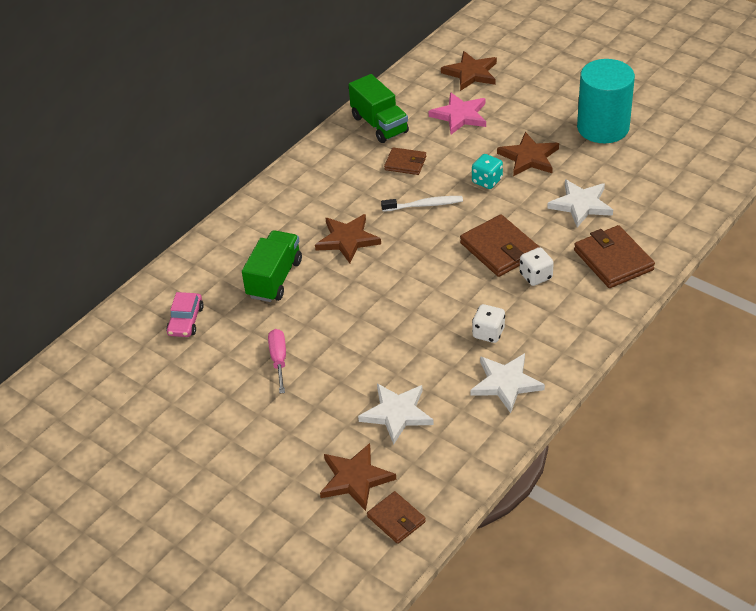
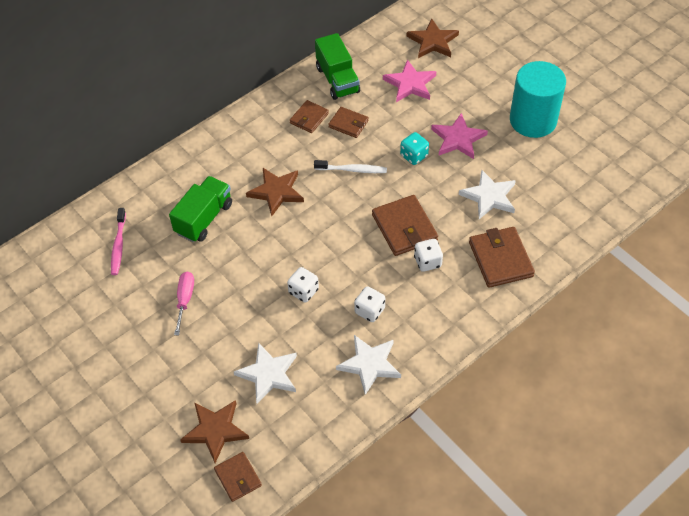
camera: 10 degrees right, 10 degrees up
pink car [166,292,204,337] -> pink toothbrush [111,208,126,275]
brown star [497,132,559,176] -> pink star [431,113,488,159]
none -> white dice [287,267,319,303]
none -> brown wallet [290,100,329,133]

